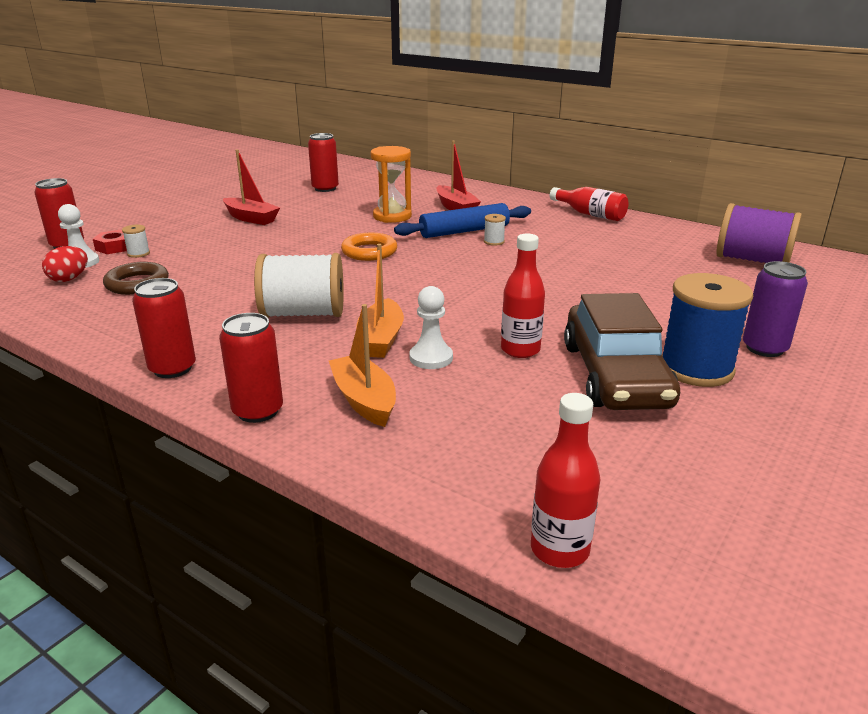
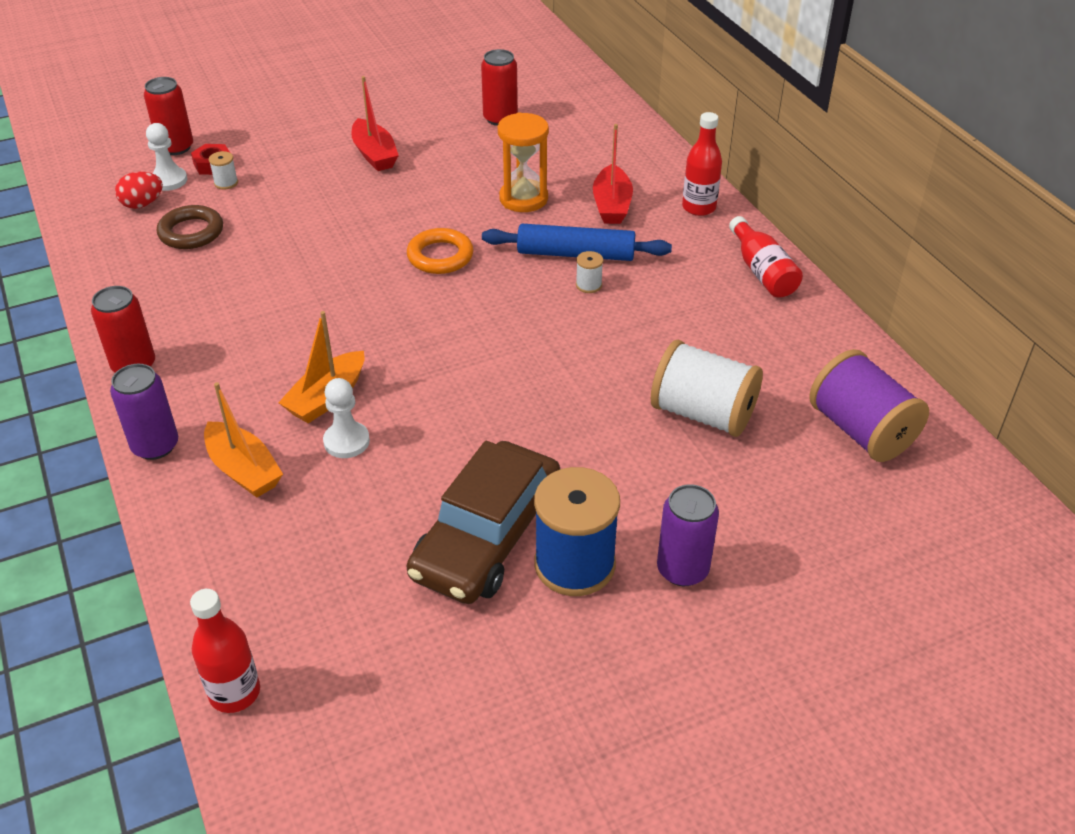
camera: 30 degrees right, 15 degrees up
red can [219,313,283,423] -> purple can [110,364,178,460]
white spool [254,253,344,318] -> white spool moved to [651,340,763,437]
orange boat [329,304,396,427] -> orange boat turned 135 degrees clockwise [204,382,283,498]
red bottle [501,234,545,358] -> red bottle moved to [682,112,722,216]

